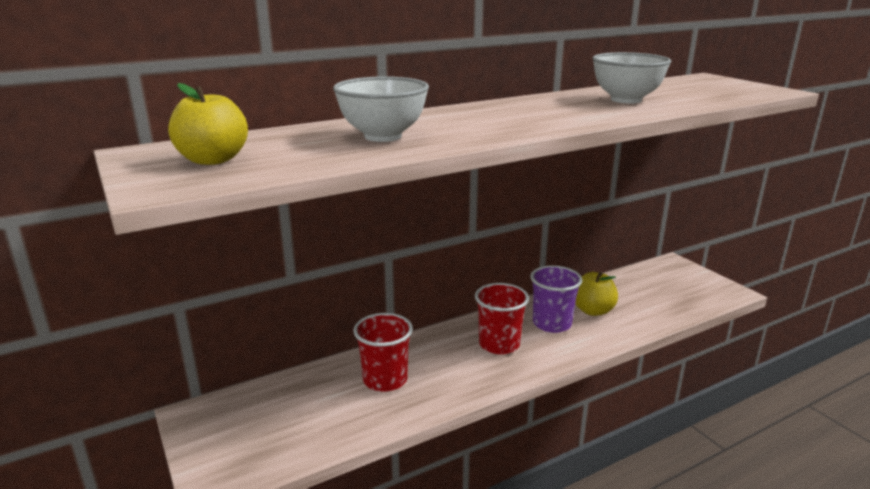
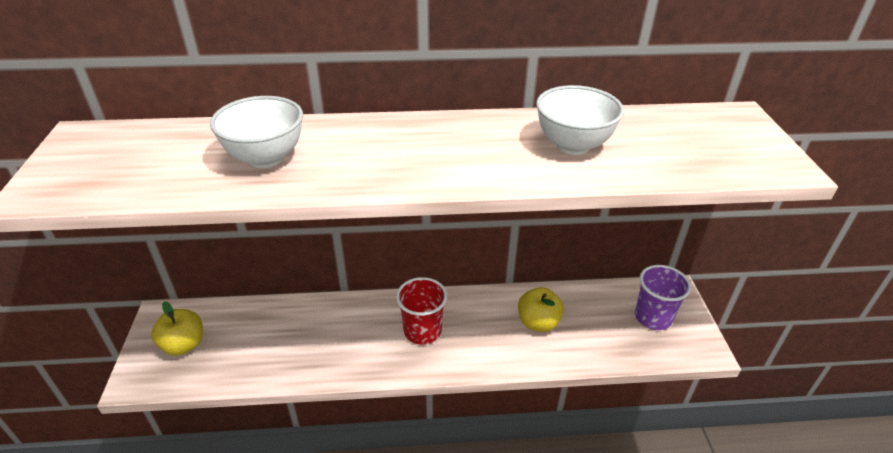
camera: 25 degrees right, 15 degrees up
yellow apple [168,83,248,165] -> yellow apple moved to [151,301,203,356]
red cup [353,313,413,392] -> none
purple cup [530,265,582,333] -> purple cup moved to [635,265,691,330]

